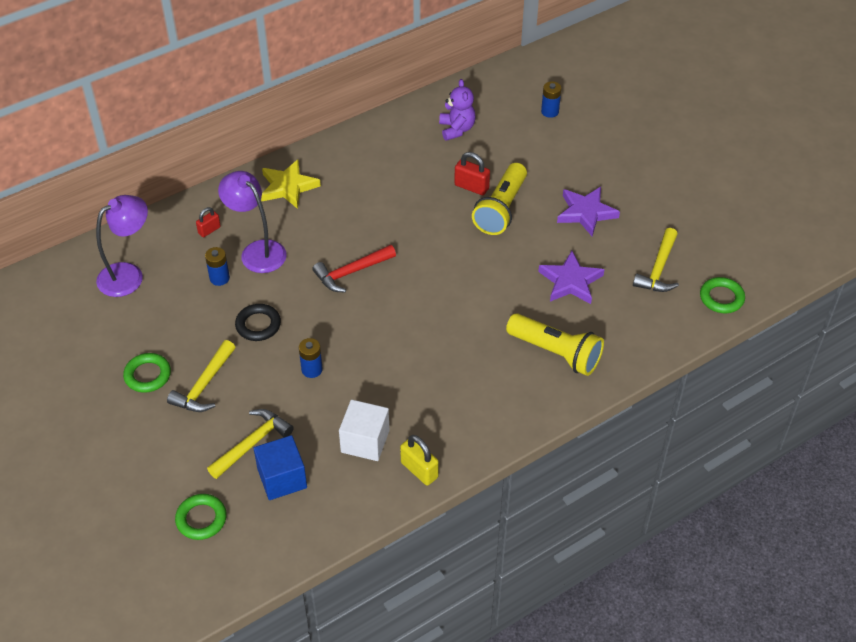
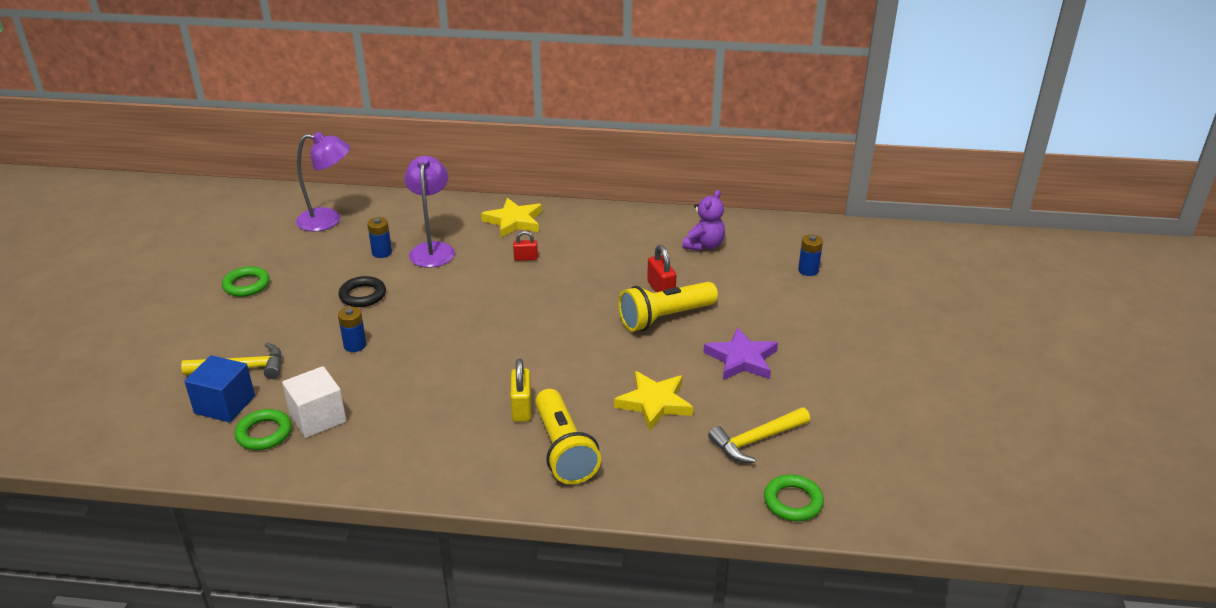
camera: 40 degrees right, 15 degrees down
yellow hammer [167,340,236,412] -> none
green ring [175,494,227,540] -> green ring moved to [234,409,292,450]
red padlock [196,207,221,237] -> red padlock moved to [513,231,538,261]
red hammer [312,245,396,293] -> none
yellow padlock [400,435,439,485] -> yellow padlock moved to [510,359,531,422]
purple star [538,251,605,304] -> yellow star [614,371,693,430]

